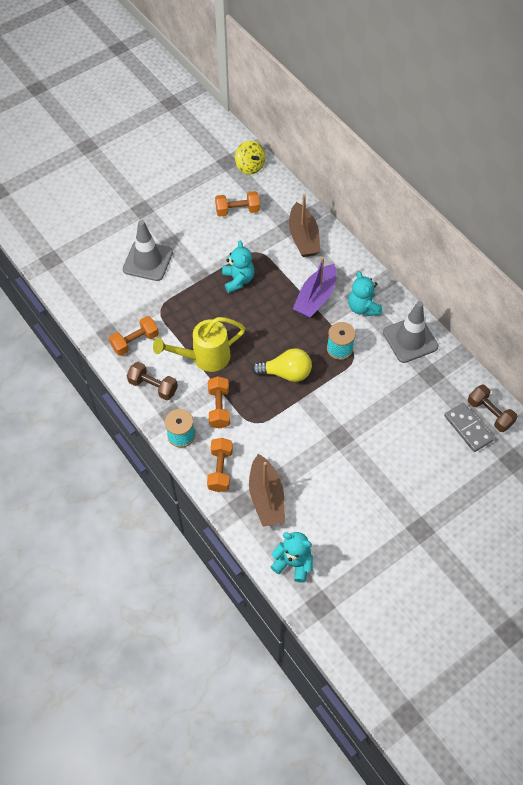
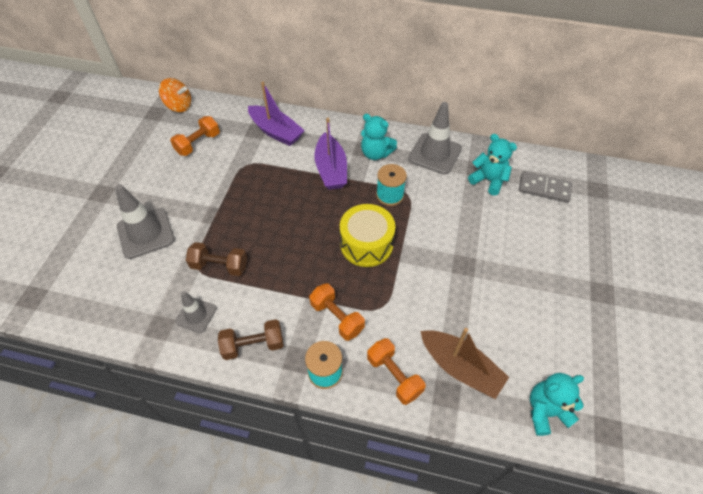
camera: 40 degrees left, 5 degrees down
orange dumbbell [109,316,159,356] -> grey traffic cone [175,291,217,333]
yellow watering can [153,317,245,372] -> none
turquoise teddy bear [222,241,255,293] -> turquoise teddy bear moved to [468,134,517,196]
yellow spinning top [235,140,265,175] -> orange spinning top [159,78,191,112]
yellow light bulb [252,348,312,382] -> yellow drum [340,204,396,267]
brown boat [289,195,320,257] -> purple boat [248,82,305,146]
brown dumbbell [468,385,518,432] -> brown dumbbell moved to [186,242,247,276]

